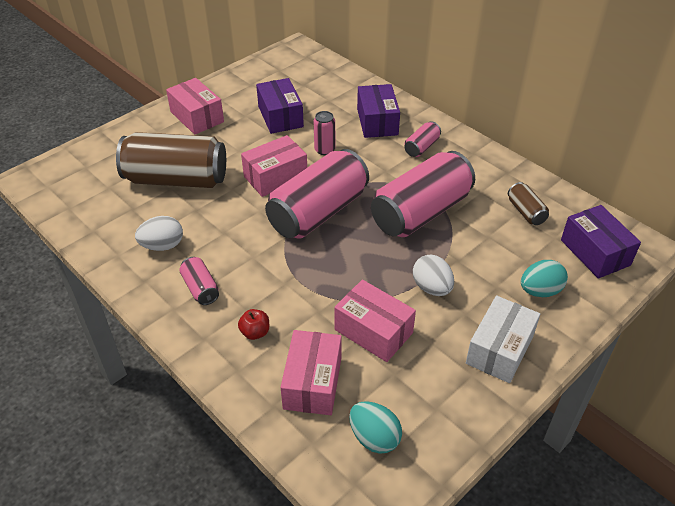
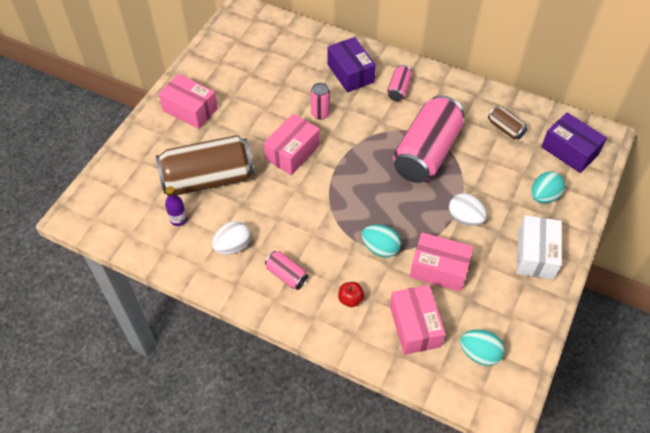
camera: 20 degrees left, 10 degrees up
purple box [256,78,304,134] -> none
pink can [265,149,369,239] -> none
none -> purple bottle [165,186,187,226]
none -> turquoise egg [362,225,401,257]

